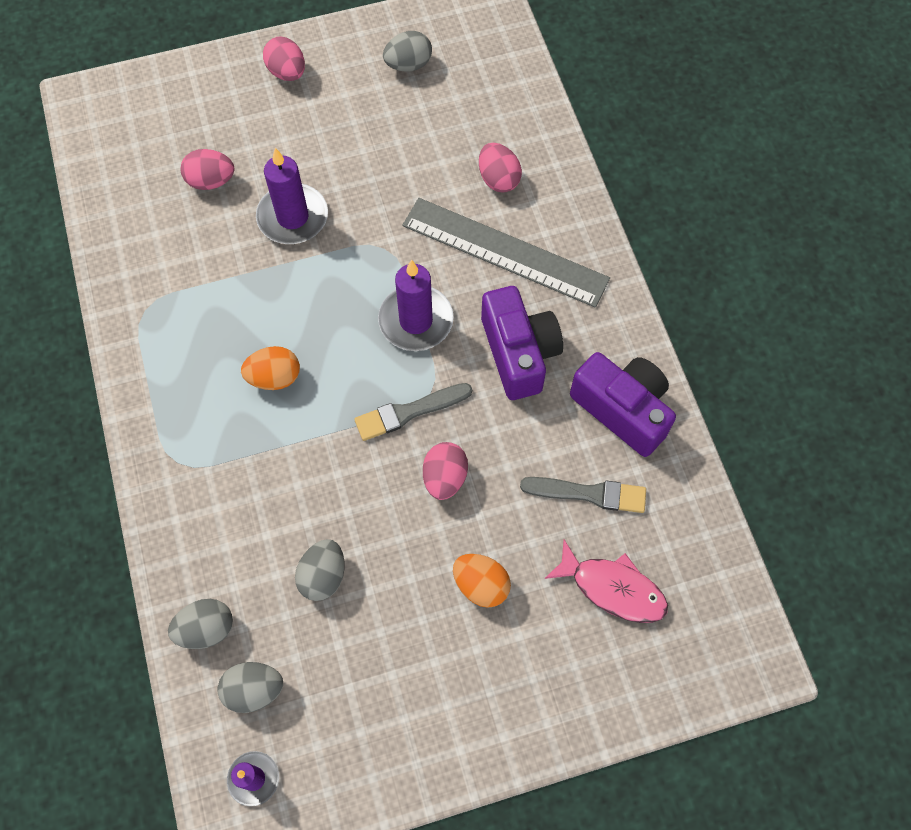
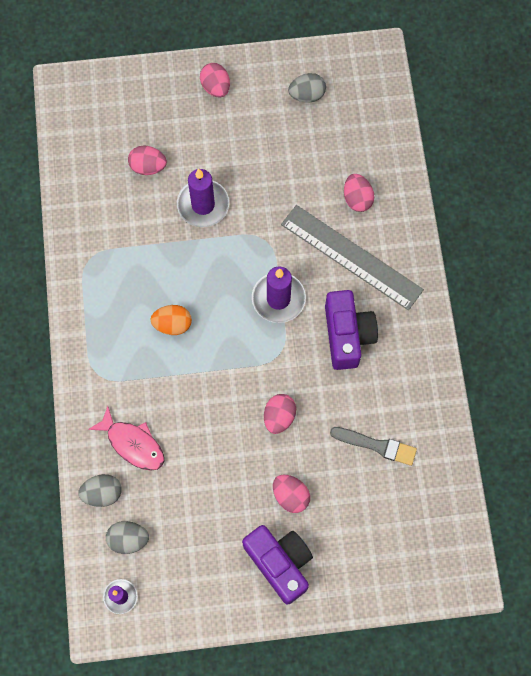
camera: 10 degrees right, 5 degrees up
grey egg [295,539,345,601] -> none
grey brush [354,383,472,441] -> none
orange egg [453,554,511,608] -> pink egg [273,475,310,513]
pink fish [544,539,668,623] -> pink fish moved to [88,406,164,471]
purple camera [570,352,676,457] -> purple camera moved to [242,525,313,605]

